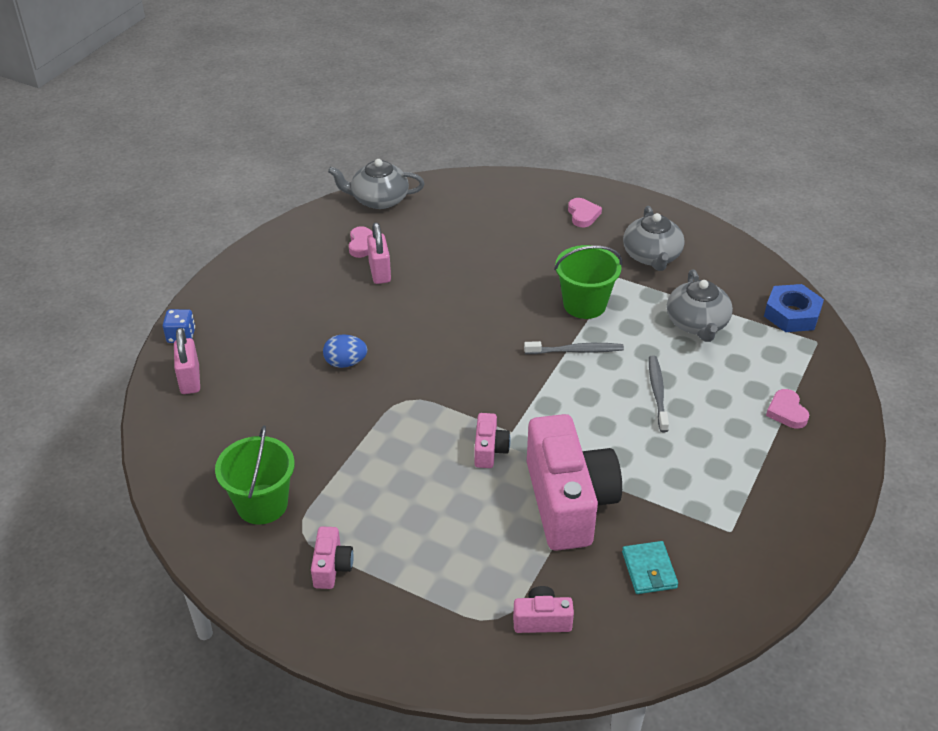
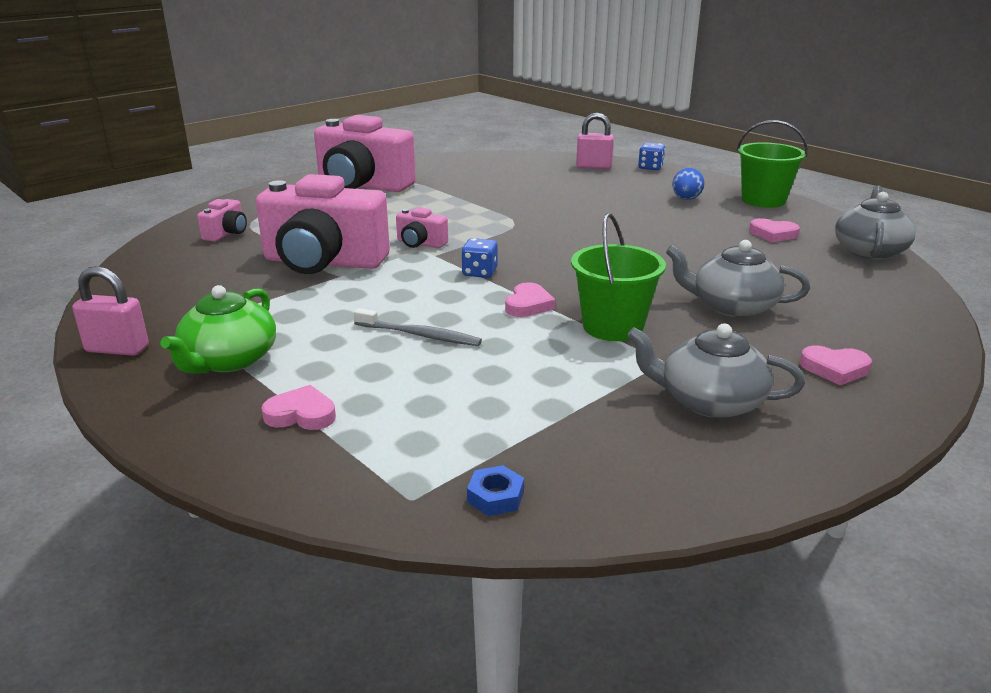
camera: 110 degrees right, 15 degrees down
green bucket [215,425,295,525] -> green bucket moved to [737,120,808,208]
pink camera [311,526,354,589] -> pink camera [314,115,416,192], size x2.29
blue egg [323,334,367,368] -> blue egg moved to [672,168,705,200]
pink padlock [367,222,391,284] -> pink padlock moved to [72,266,149,356]
grey toothbrush [524,341,624,354] -> pink heart [505,282,555,317]
turquoise wallet [622,541,678,594] -> none
grey teapot [667,270,733,342] -> grey teapot moved to [666,240,810,318]
blue nut [764,284,824,332] -> blue nut [467,465,524,516], size x0.53
none -> green teapot [160,285,276,374]
none -> blue dice [461,238,498,278]

